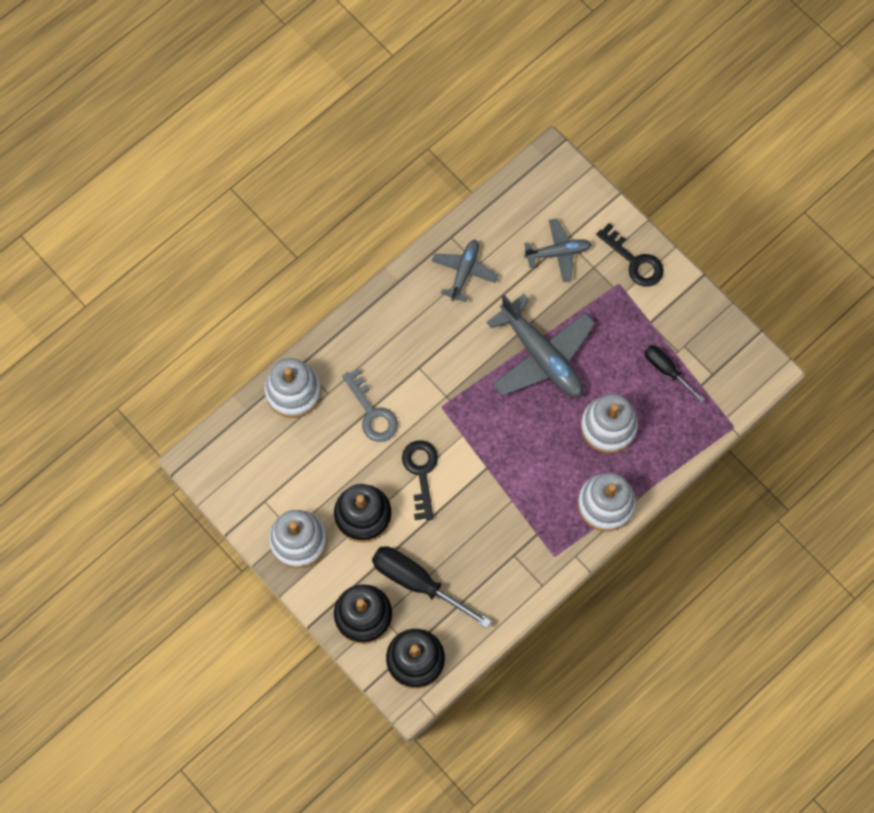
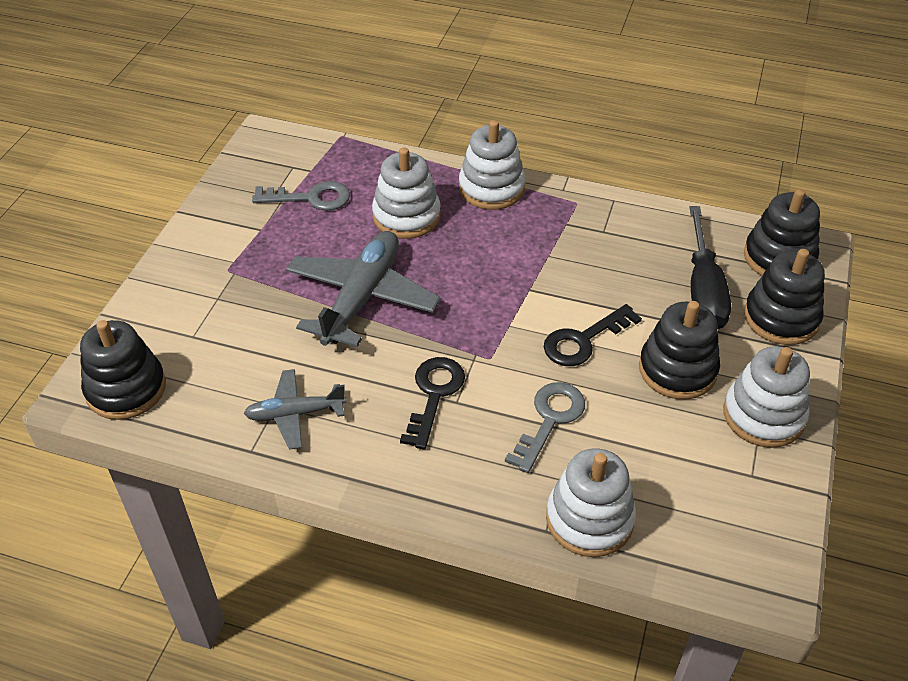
camera: 120 degrees left, 25 degrees down
grey plane [524,219,591,282] -> none
black key [596,223,664,287] -> black key moved to [400,357,465,449]
black screwdriver [645,345,705,403] -> grey key [252,181,350,211]
none -> black stacking toy [80,320,166,420]

